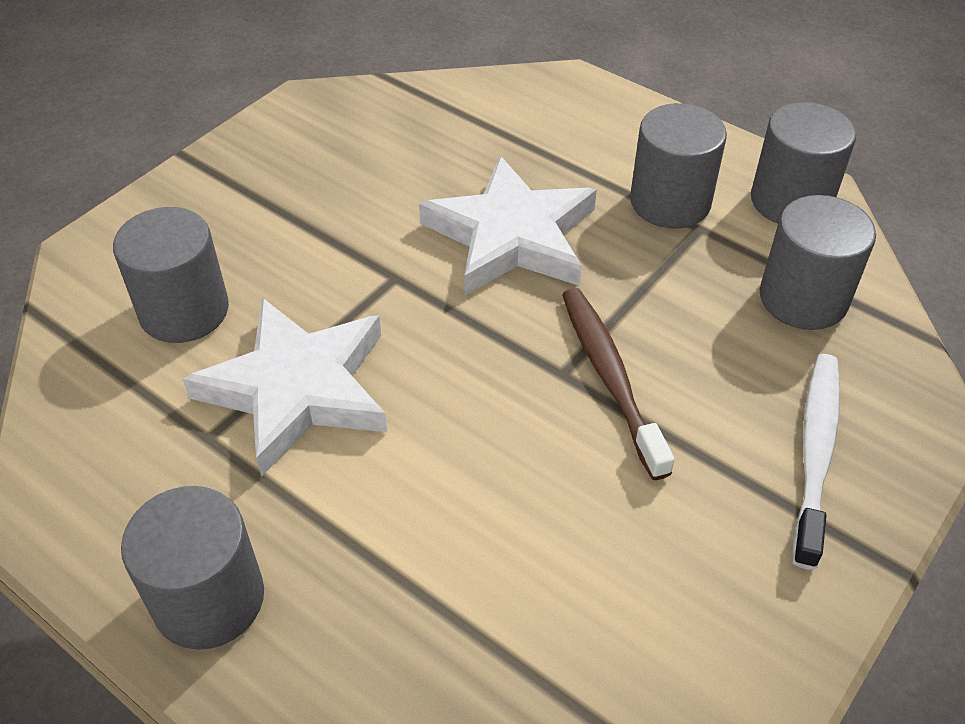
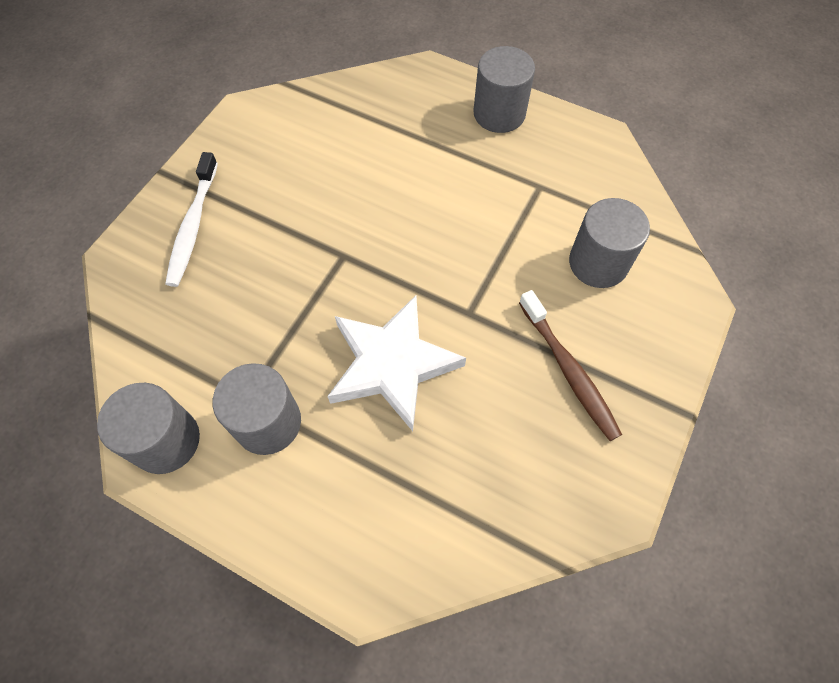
camera: 170 degrees right, 15 degrees up
white star [183,298,387,477] -> none
brown toothbrush [562,288,675,480] -> brown toothbrush moved to [519,290,622,441]
grey cylinder [760,195,876,330] -> none

